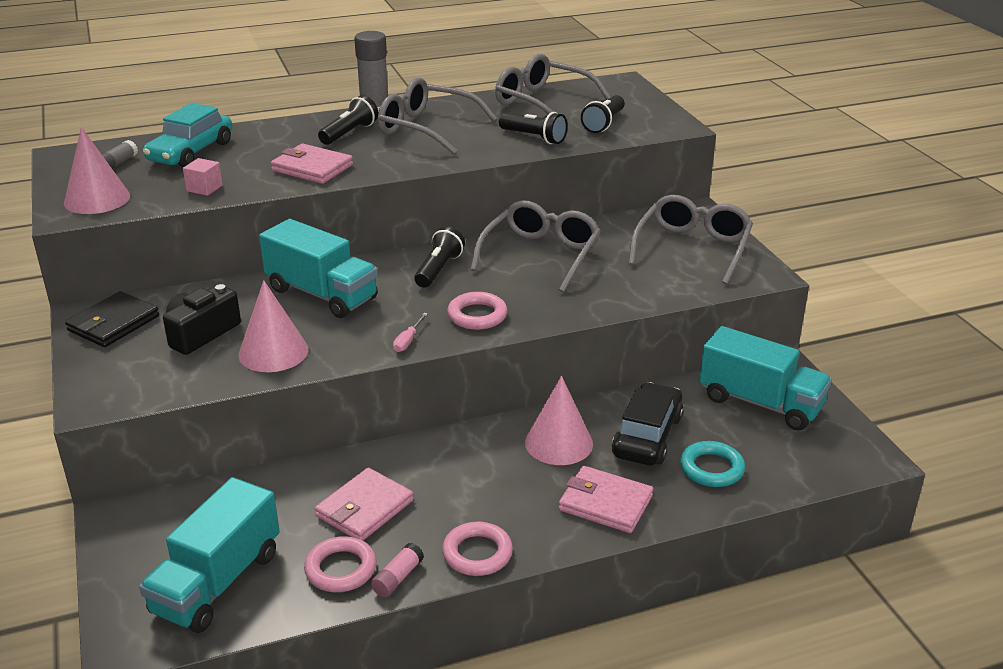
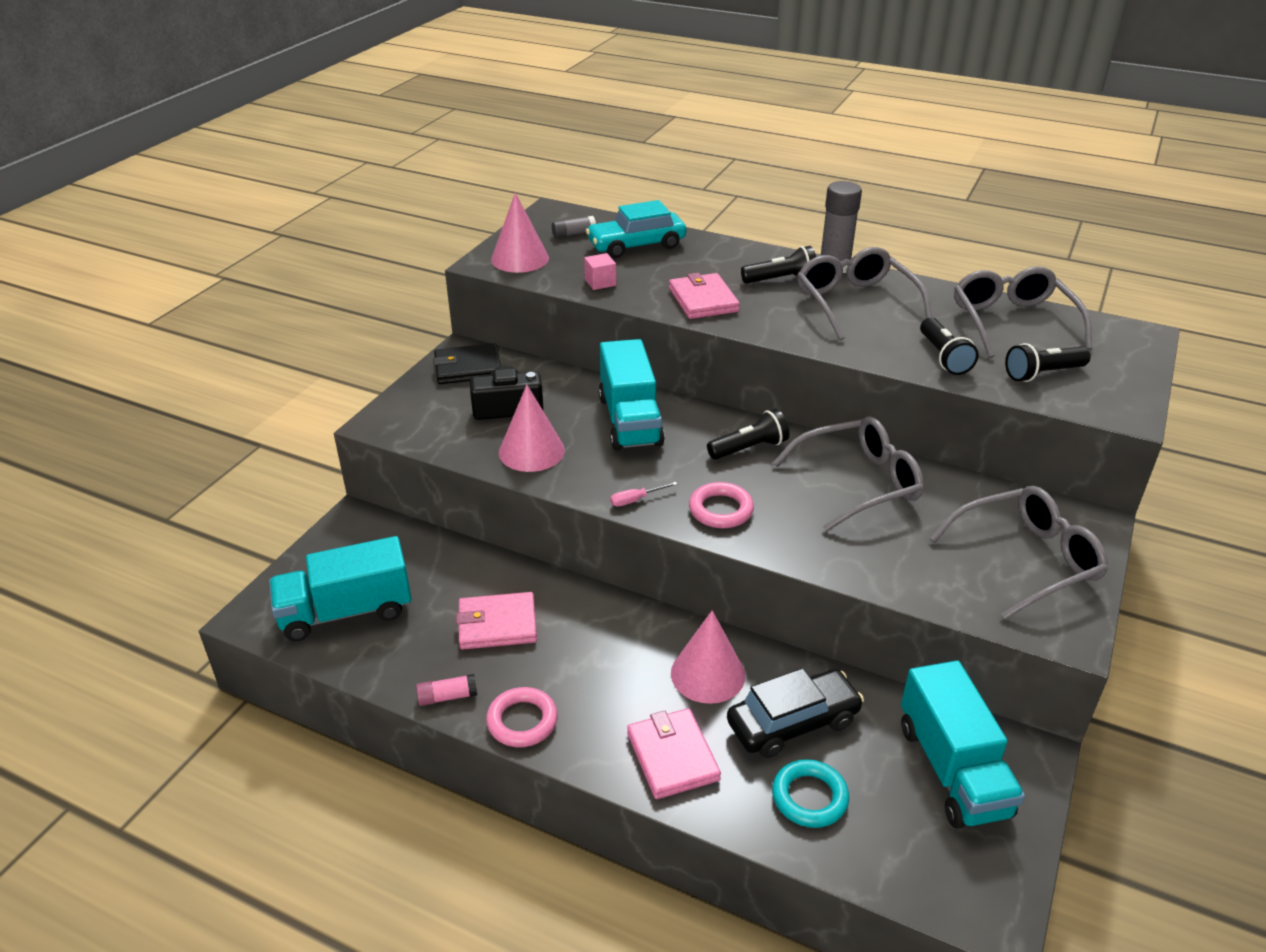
camera: 45 degrees right, 5 degrees up
pink ring [304,536,377,592] -> none

